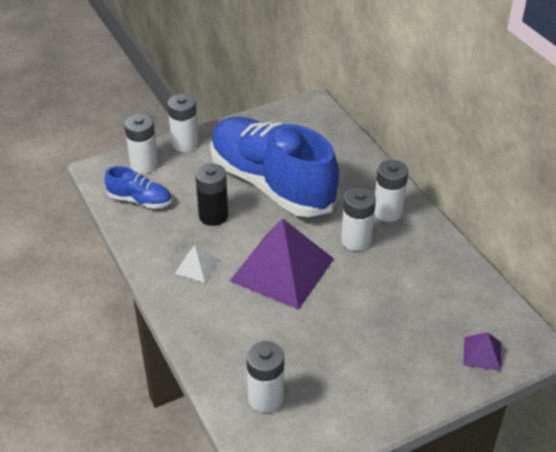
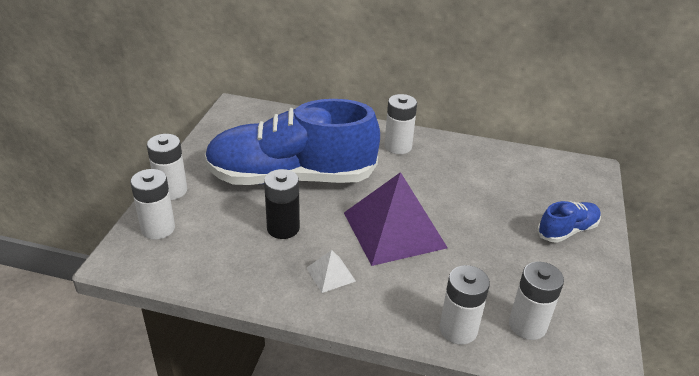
camera: 50 degrees left, 5 degrees down
blue shoe [104,166,172,209] -> blue shoe moved to [537,201,601,243]
white battery [341,187,376,251] -> white battery moved to [440,265,490,345]
purple pyramid [463,332,501,371] -> none

